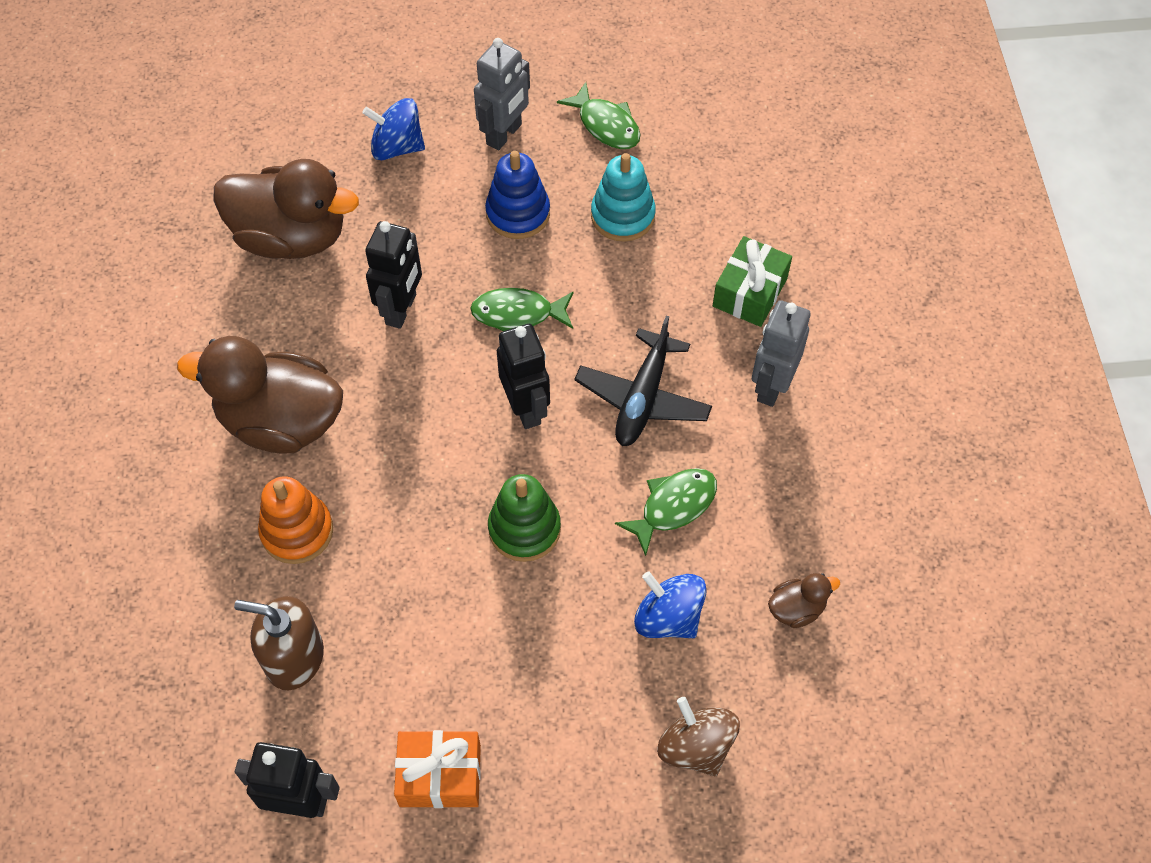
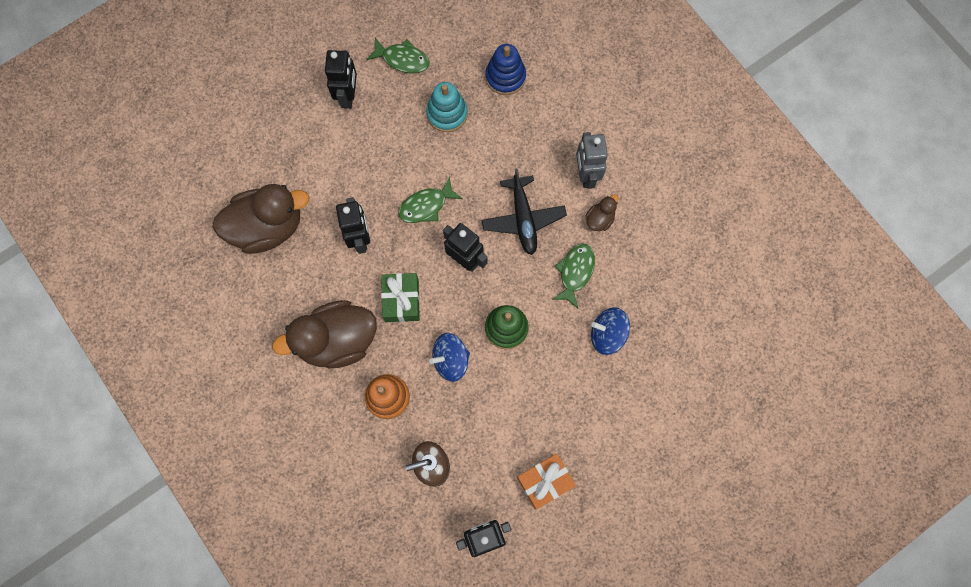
camera: 30 degrees left, 15 degrees up
blue spinning top [362,98,425,160] -> blue spinning top moved to [429,333,470,382]
grey robot [474,38,530,150] -> black robot [325,50,357,109]
blue stacking toy [485,151,550,239] -> blue stacking toy moved to [485,44,526,95]
brown spinning top [657,697,740,776] -> none
green gift [713,236,792,327] -> green gift moved to [381,273,420,322]
brown duck [768,573,840,628] -> brown duck moved to [585,194,618,231]

